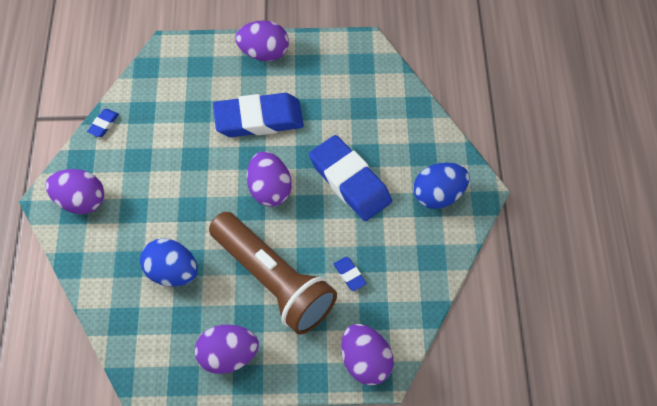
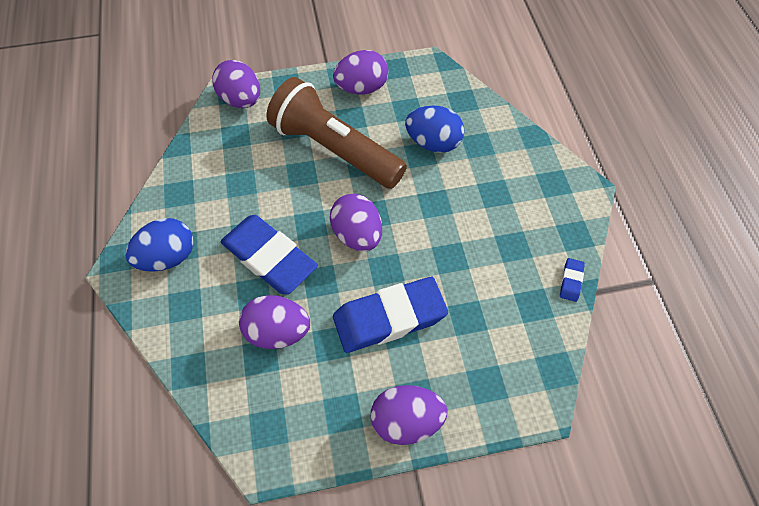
camera: 170 degrees right, 0 degrees up
purple egg [46,169,104,214] -> purple egg moved to [239,295,310,349]
blue eraser [334,257,367,291] -> none

